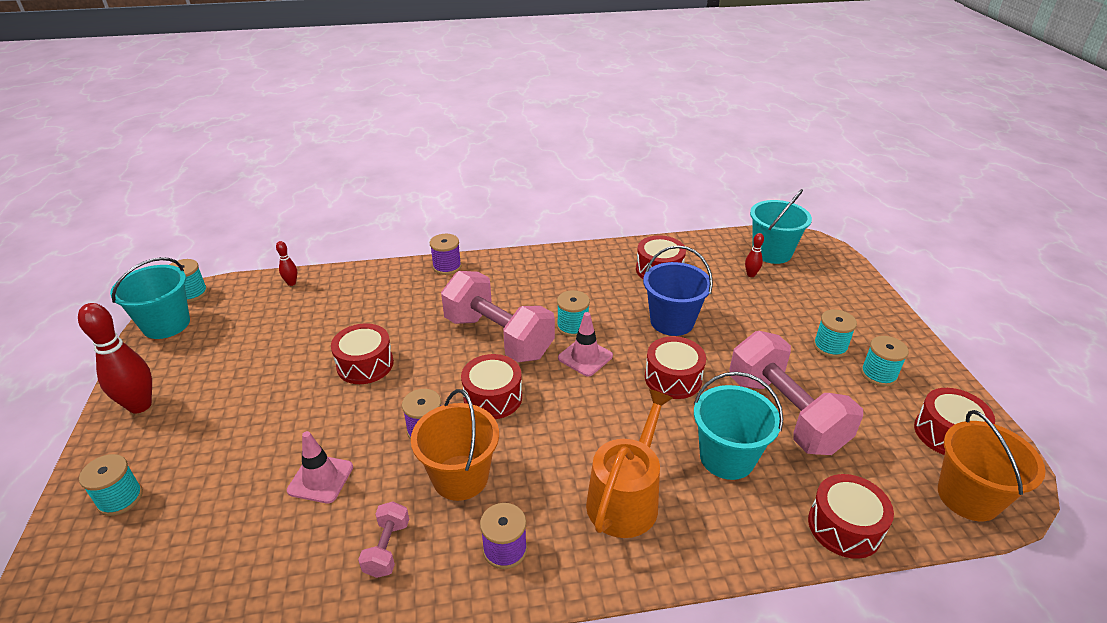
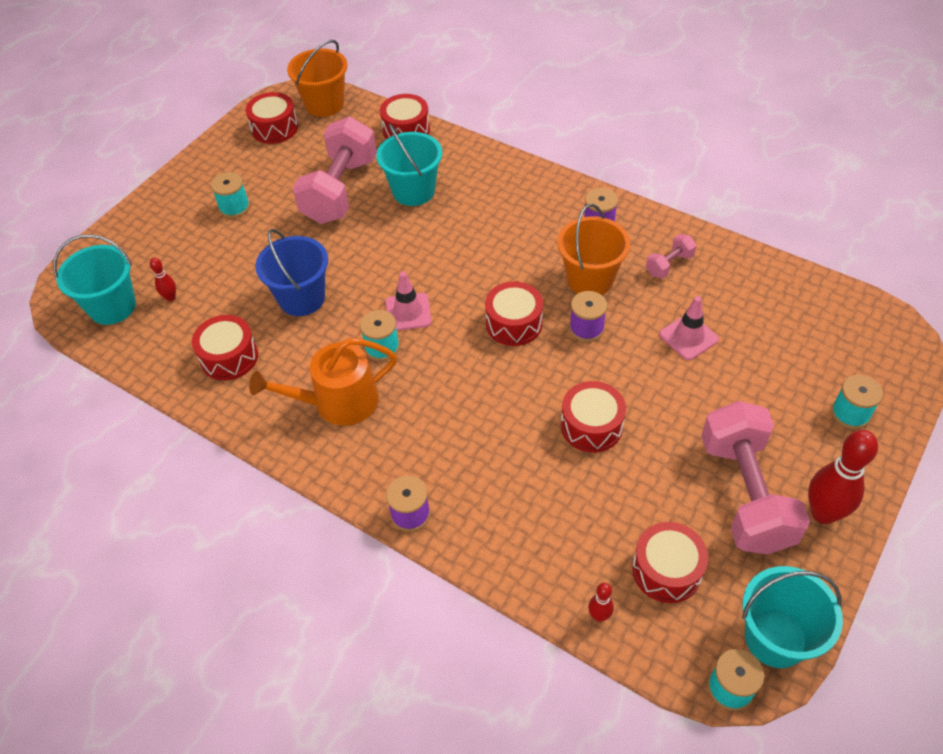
camera: 135 degrees left, 15 degrees up
pink dumbbell [441,271,555,362] -> pink dumbbell moved to [701,401,810,555]
orange watering can [586,389,673,538] -> orange watering can moved to [249,338,397,426]
red drum [645,336,706,399] -> red drum moved to [632,522,708,603]
turquoise spool [861,336,909,386] -> none

